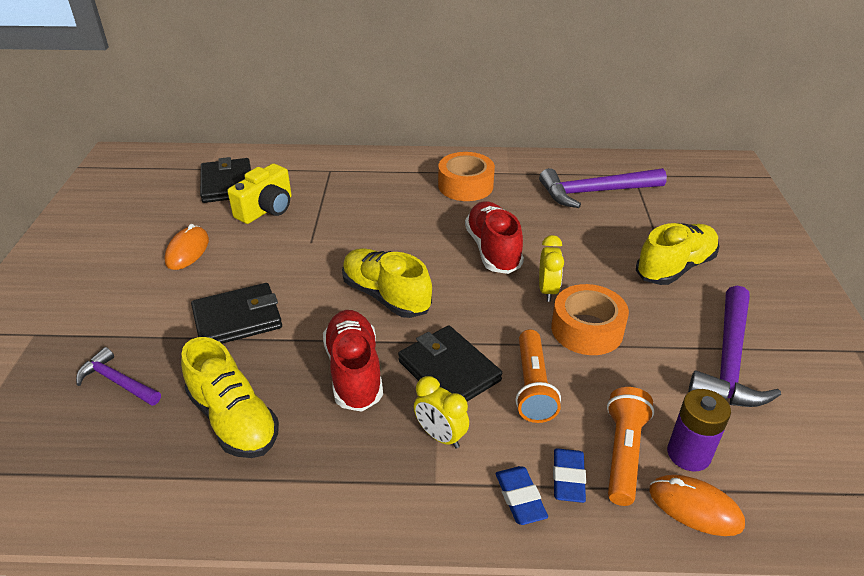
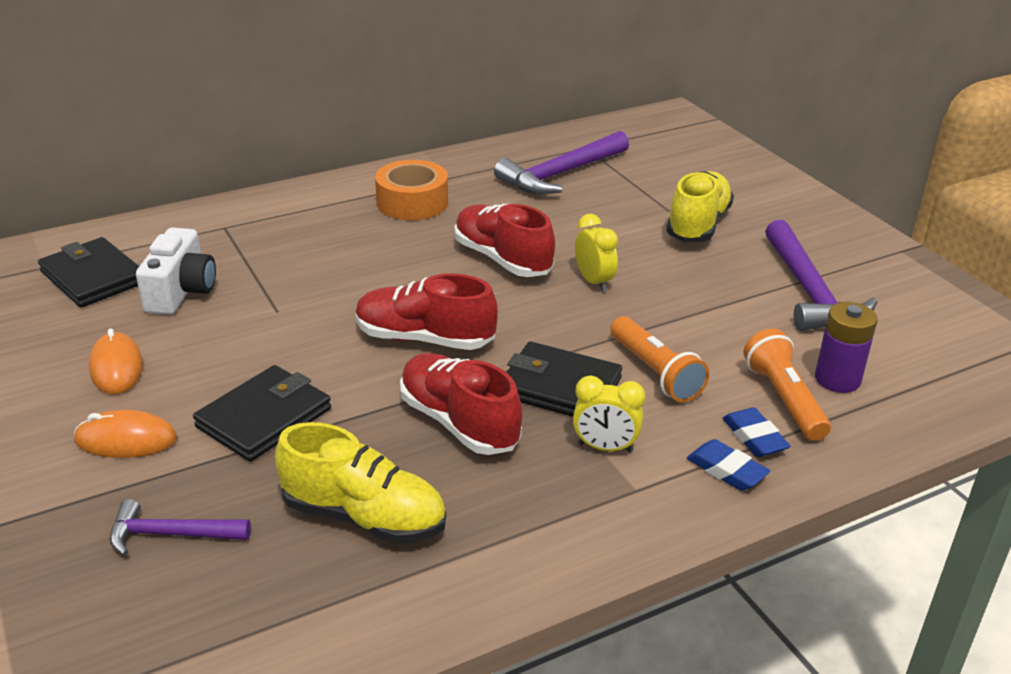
camera: 30 degrees left, 5 degrees down
yellow camera [227,163,292,224] -> white camera [136,227,216,315]
yellow shoe [342,248,432,318] -> red shoe [355,274,498,350]
orange tape [551,284,629,355] -> none
orange mouse [649,475,745,536] -> orange mouse moved to [74,410,177,458]

